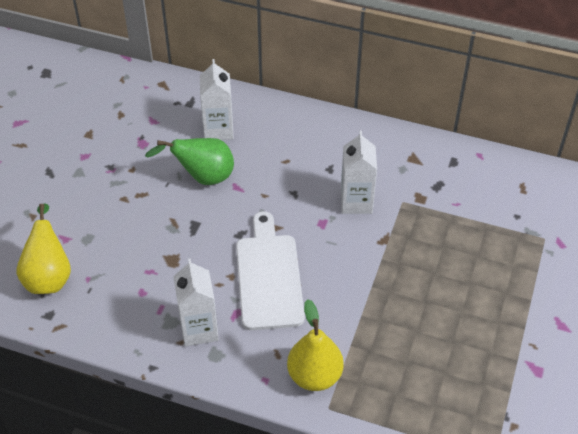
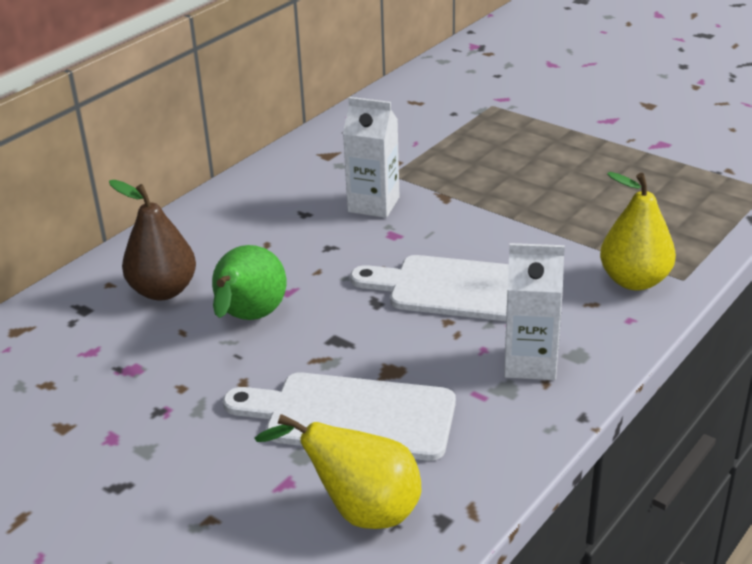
camera: 70 degrees left, 15 degrees down
white carton [200,59,234,140] -> brown pear [109,180,196,300]
none -> white cutting board [223,372,456,461]

